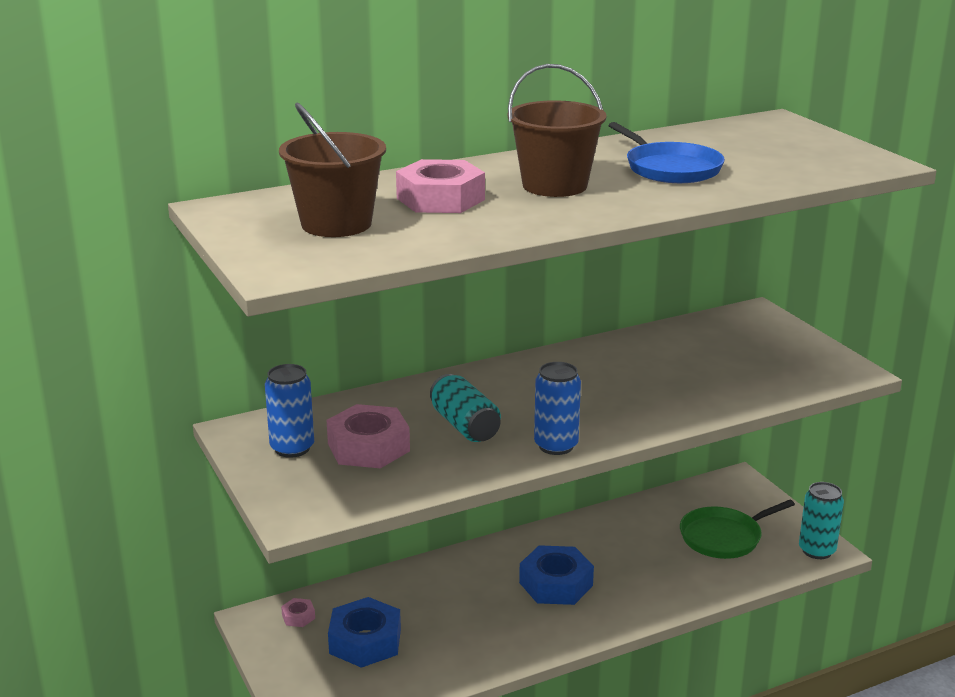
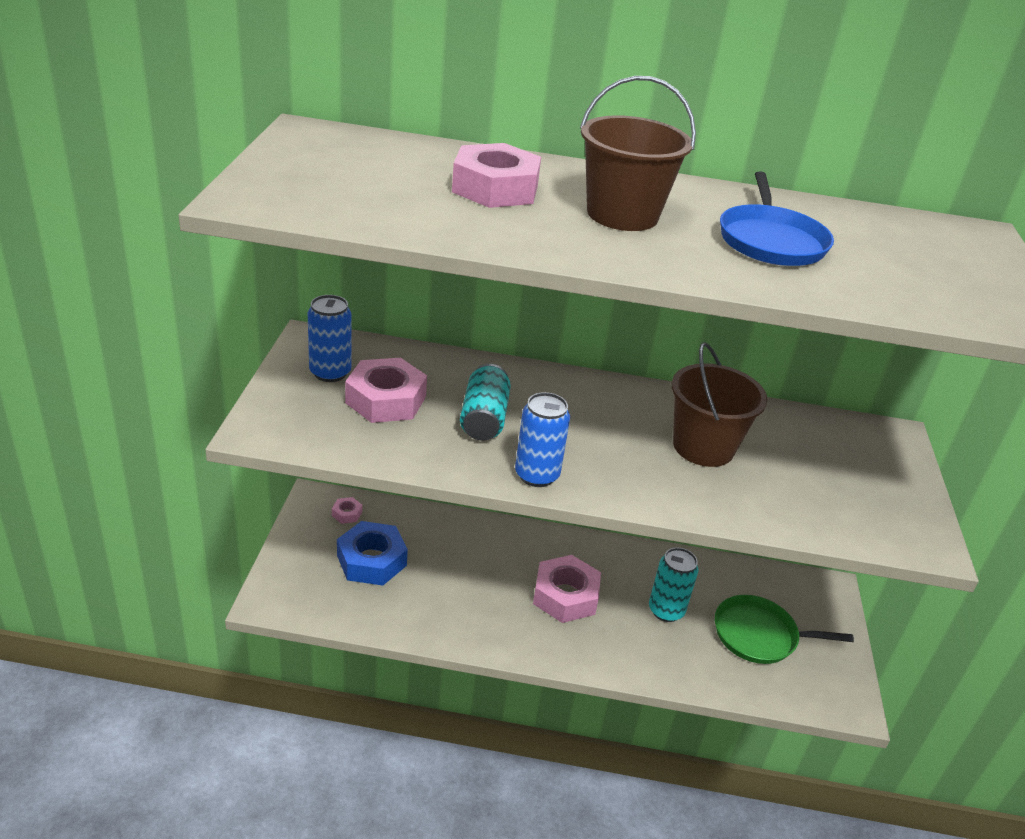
camera: 30 degrees right, 10 degrees up
brown bucket [279,103,386,237] -> brown bucket moved to [672,342,768,467]
blue nut [519,545,594,605] -> pink nut [533,555,601,623]
turquoise can [799,482,844,559] -> turquoise can moved to [649,548,698,622]

